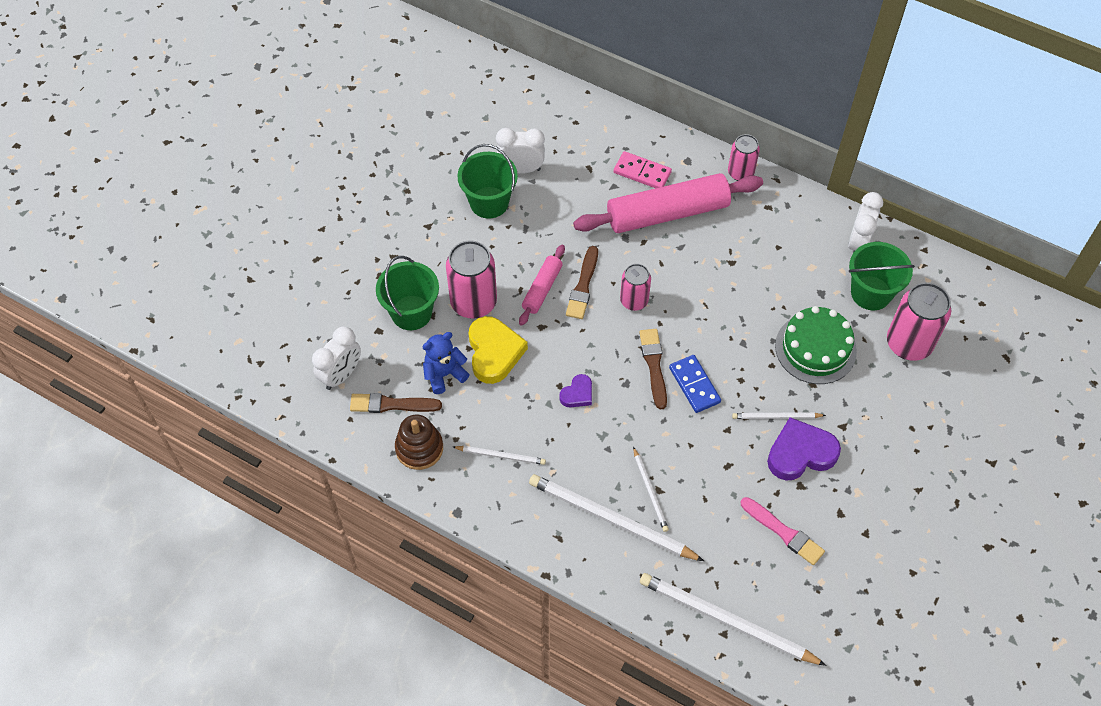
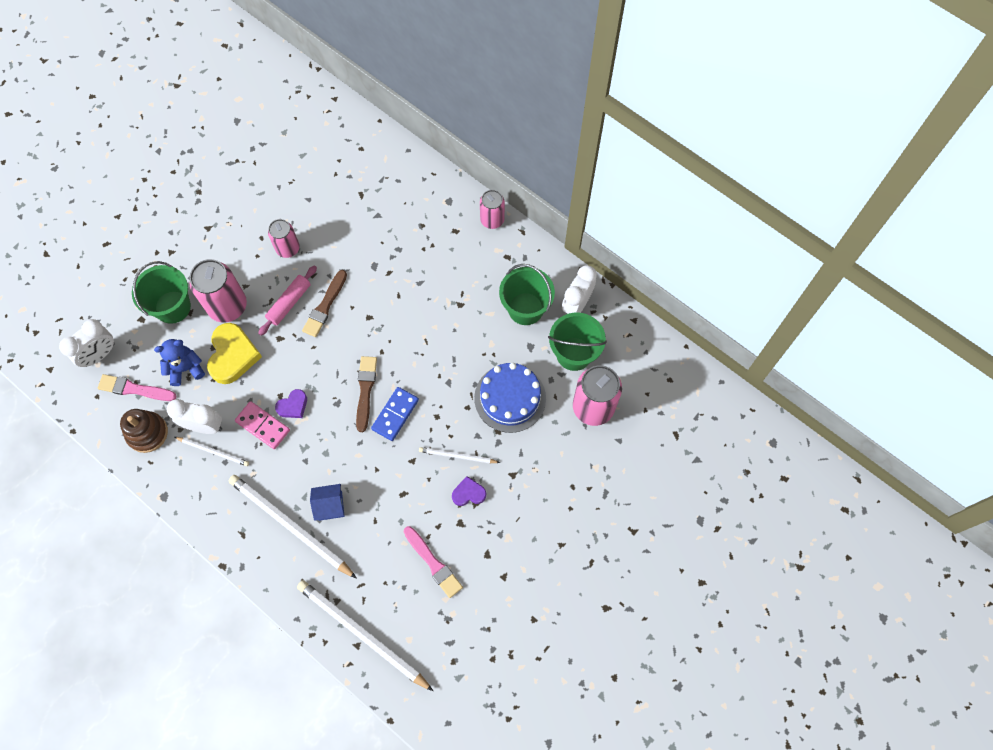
camera: 10 degrees right, 10 degrees up
brown brush [350,393,442,413] -> pink brush [98,374,177,401]
green bucket [458,144,518,219] -> green bucket moved to [499,264,555,325]
white clock [496,128,545,174] -> white clock moved to [167,399,222,434]
pink rolling pin [573,173,763,233] -> none
pink domino [614,151,672,188] -> pink domino moved to [235,401,290,449]
pink can [620,264,651,311] -> pink can moved to [268,219,300,258]
white pencil [633,447,669,532] -> blue house [310,484,345,521]
blue domino [669,355,721,413] -> blue domino turned 45 degrees clockwise [371,387,419,441]
purple heart [767,417,841,480] -> purple heart [452,476,486,506], size x0.54
green cake [775,306,857,384] -> blue cake [474,363,546,433]

